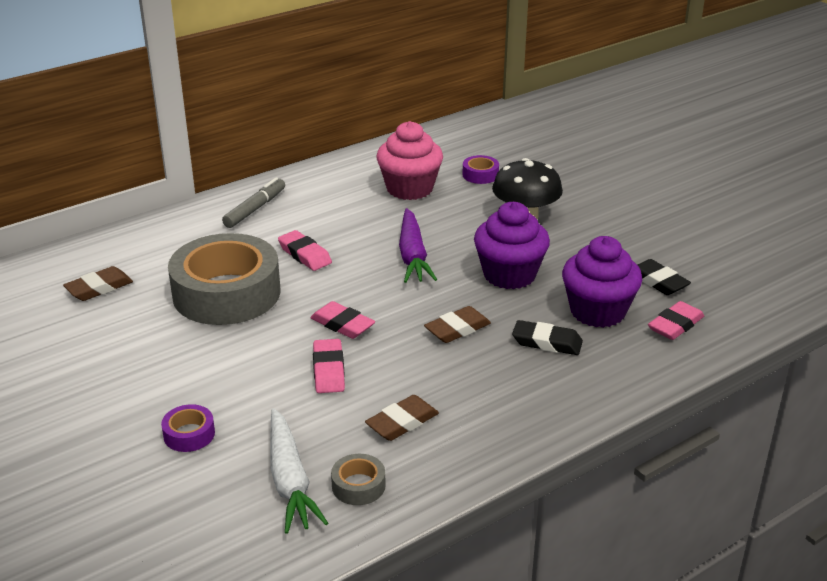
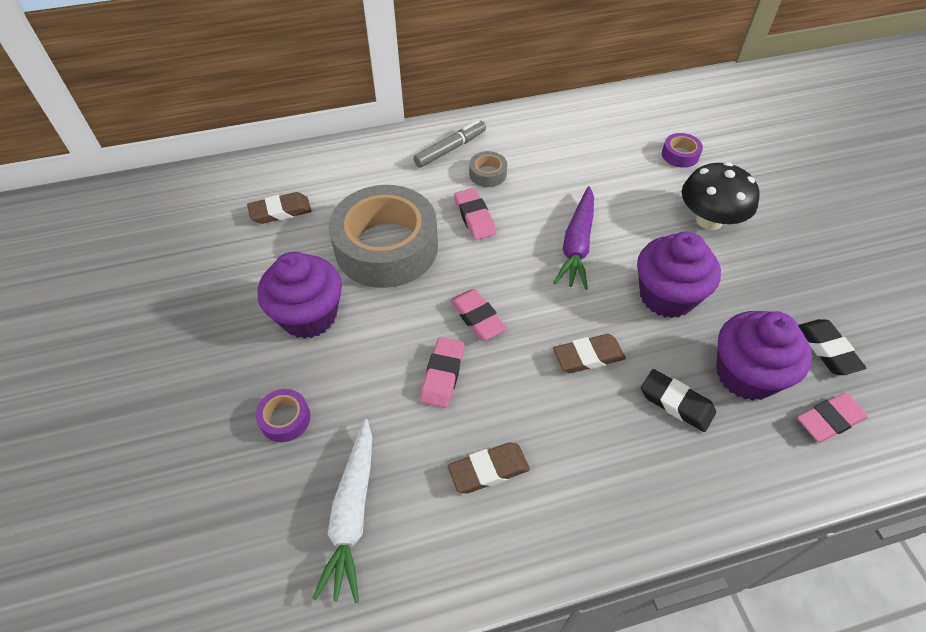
camera: 20 degrees right, 20 degrees up
grey tape [331,454,386,505] -> grey tape moved to [469,151,507,187]
pink cupcake [377,121,443,200] -> none
none -> purple cupcake [258,252,342,339]

